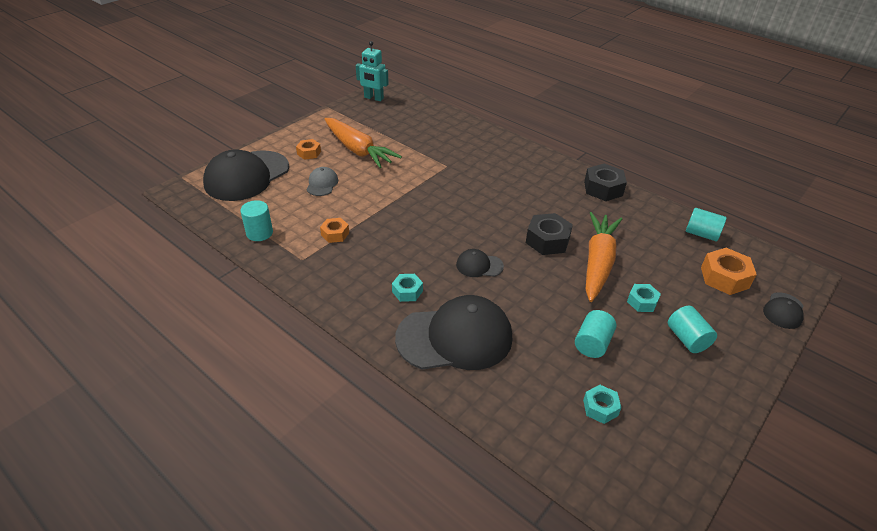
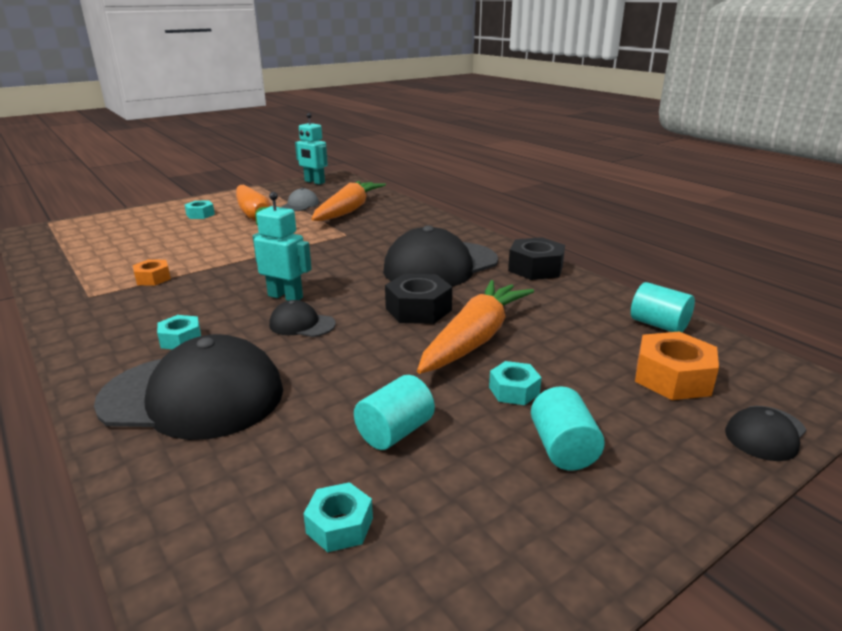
camera: 15 degrees right, 15 degrees down
black cap [203,149,289,201] -> black cap moved to [383,226,498,287]
turquoise cylinder [240,200,273,241] -> none
orange nut [296,139,321,160] -> turquoise nut [184,200,215,219]
grey cap [307,167,338,196] -> grey cap moved to [282,188,319,211]
none -> turquoise robot [253,192,312,301]
none -> orange carrot [311,181,386,221]

